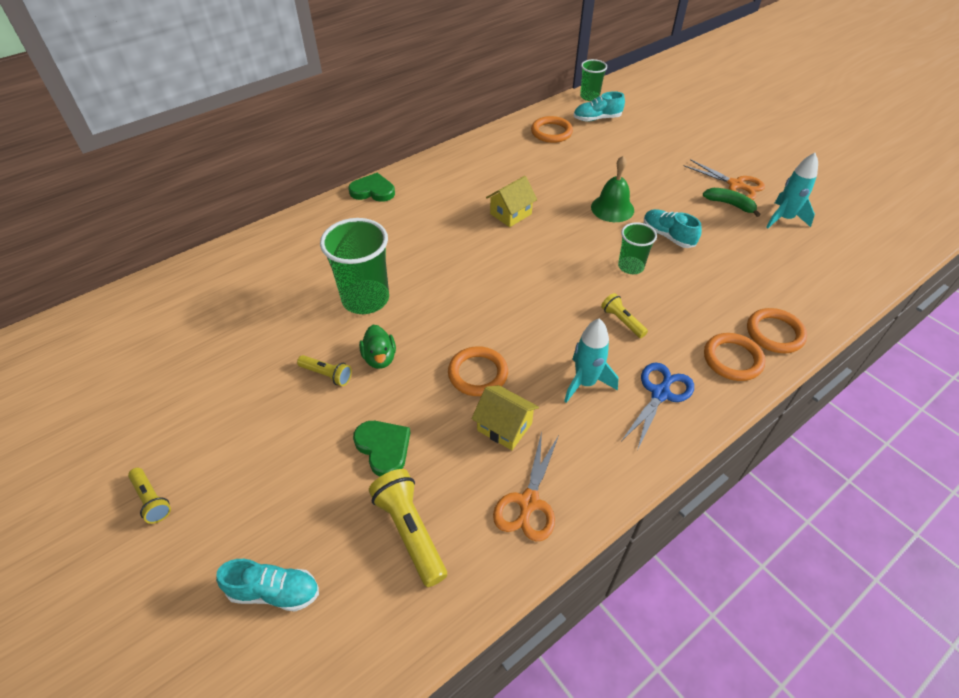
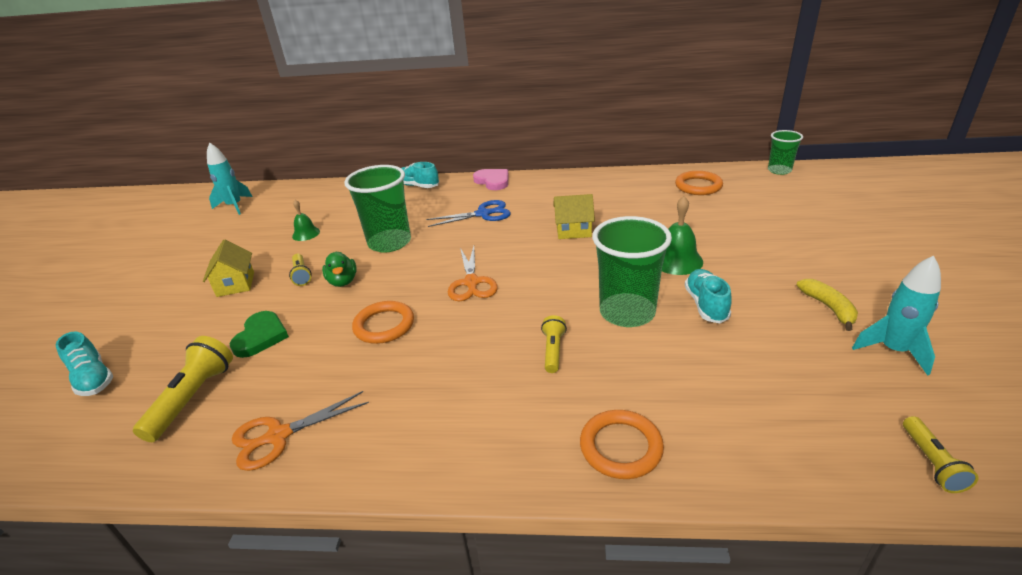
camera: 45 degrees right, 15 degrees down
yellow flashlight [128,468,171,524] -> yellow flashlight moved to [903,416,979,493]
green heart [348,173,395,202] -> pink heart [473,169,509,190]
green duck [359,325,396,369] -> green duck turned 45 degrees counterclockwise [322,252,357,287]
yellow house [472,385,539,450] -> yellow house moved to [203,240,254,297]
turquoise rocket [564,318,619,403] -> turquoise rocket moved to [207,142,252,215]
turquoise shoe [574,91,625,122] -> turquoise shoe moved to [401,162,439,188]
green cup [618,222,657,274] -> green cup [592,216,672,327], size x1.74
blue scissors [622,362,694,450] -> blue scissors moved to [426,200,511,227]
orange scissors [684,159,765,200] -> orange scissors moved to [448,246,498,301]
green banana [703,188,760,217] -> yellow banana [796,279,858,331]
orange ring [747,308,807,353] -> none
none -> green bell [292,200,320,241]

